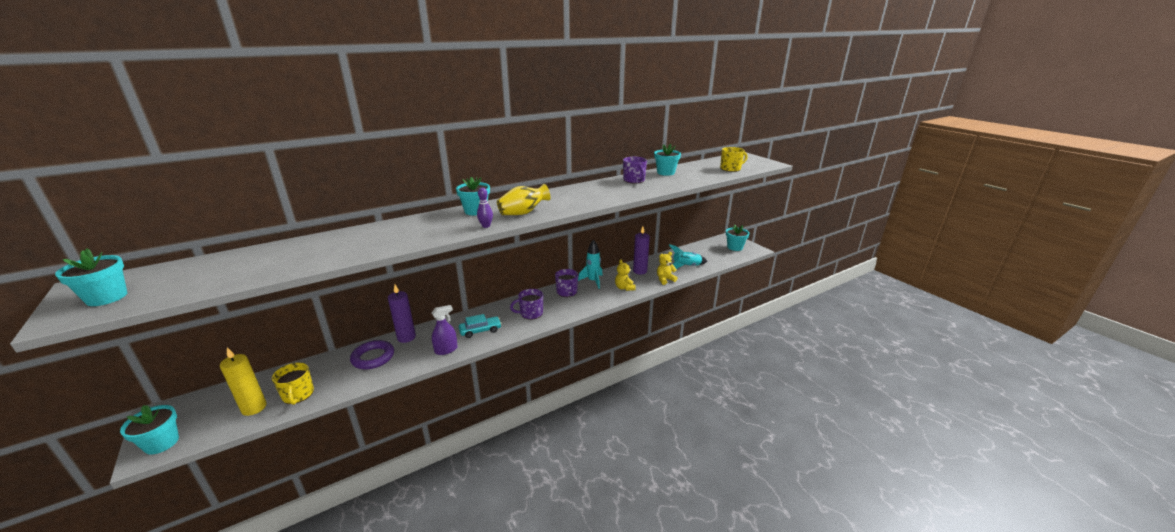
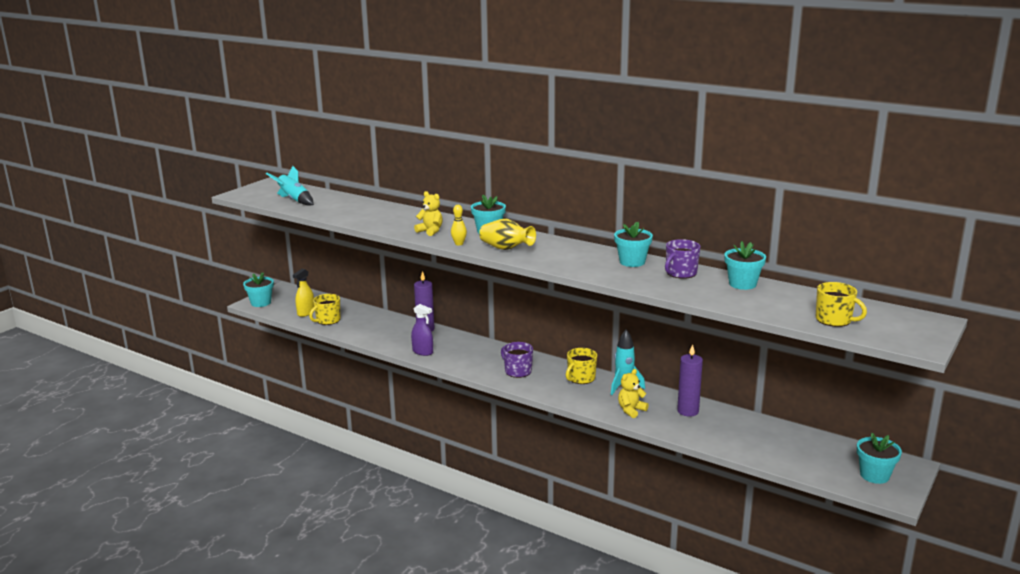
camera: 65 degrees right, 5 degrees down
turquoise flower pot [55,248,127,306] -> turquoise flower pot moved to [614,222,653,267]
yellow candle [220,348,266,416] -> yellow spray bottle [293,269,314,317]
purple ring [350,340,394,369] -> none
turquoise car [459,314,502,338] -> none
purple bowling pin [477,188,493,228] -> yellow bowling pin [451,205,467,246]
purple mug [555,269,578,297] -> yellow mug [566,348,597,384]
yellow teddy bear [657,252,678,285] -> yellow teddy bear moved to [414,191,443,236]
turquoise rocket [669,244,707,269] -> turquoise rocket moved to [266,166,314,206]

